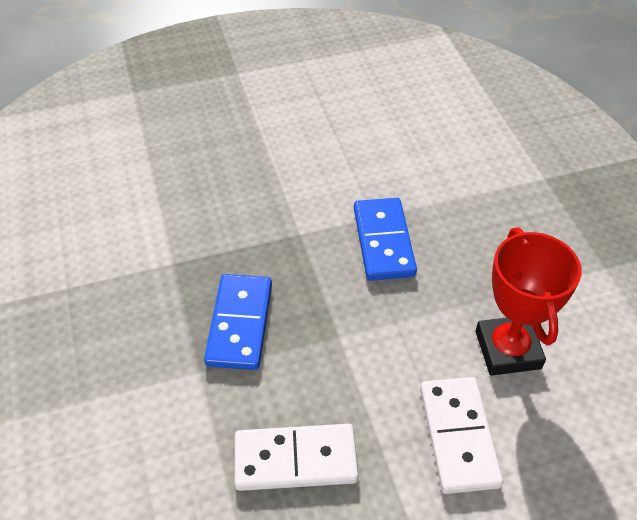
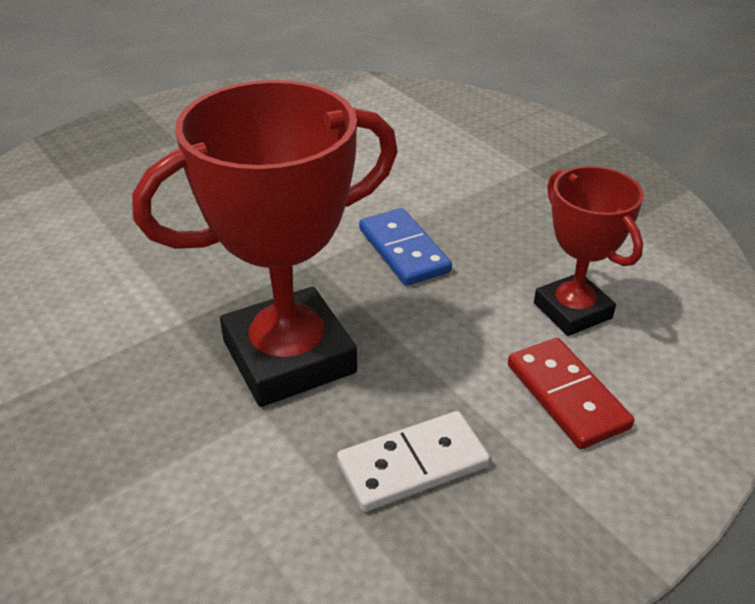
camera: 20 degrees left, 10 degrees down
blue domino [204,274,272,370] -> red trophy [132,80,398,407]
white domino [420,377,503,494] -> red domino [508,338,634,449]

